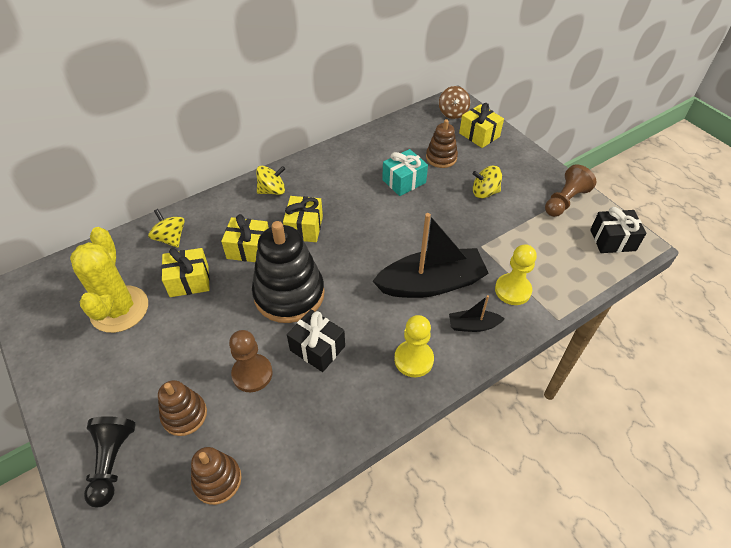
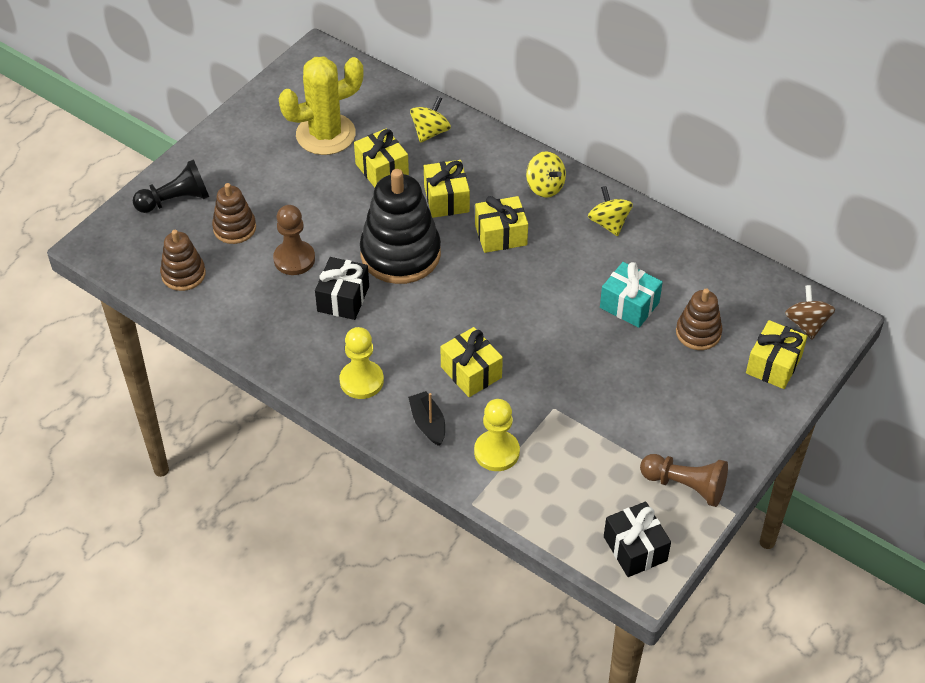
camera: 70 degrees right, 0 degrees up
black boat [373,213,489,298] -> yellow gift [440,327,503,397]
brown spinning top [439,86,470,119] -> brown spinning top turned 105 degrees clockwise [785,285,835,339]
yellow spinning top [472,166,502,198] -> yellow spinning top moved to [588,186,633,236]

